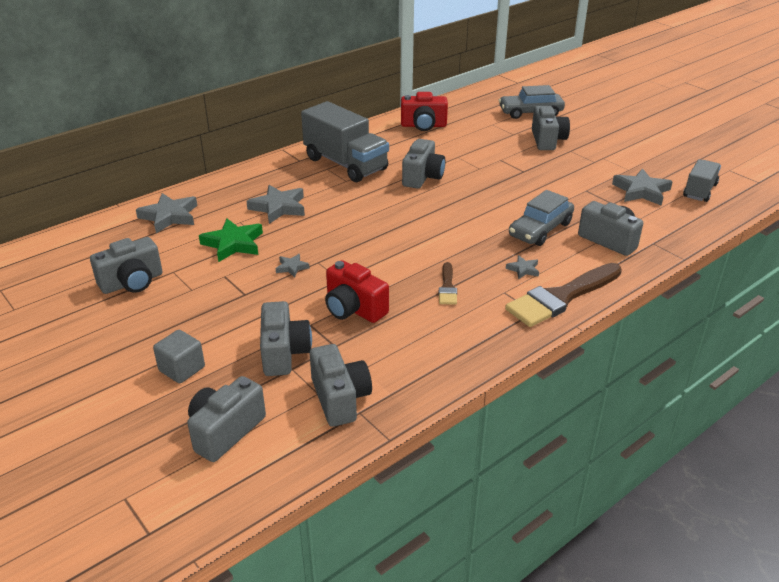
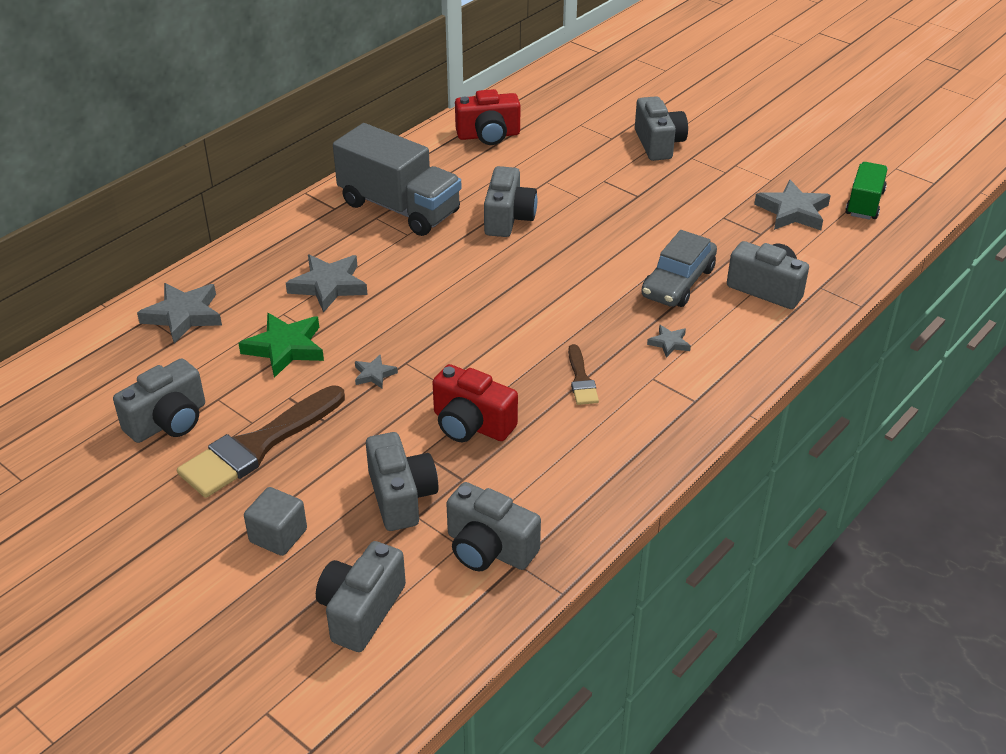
camera: 10 degrees left, 5 degrees up
grey camera [310,344,372,427] -> grey camera turned 150 degrees clockwise [446,482,541,571]
grey car [499,85,565,119] -> none
brown brush [505,263,622,327] -> brown brush moved to [177,385,345,498]
grey truck [683,159,721,202] -> green truck [845,162,888,220]

